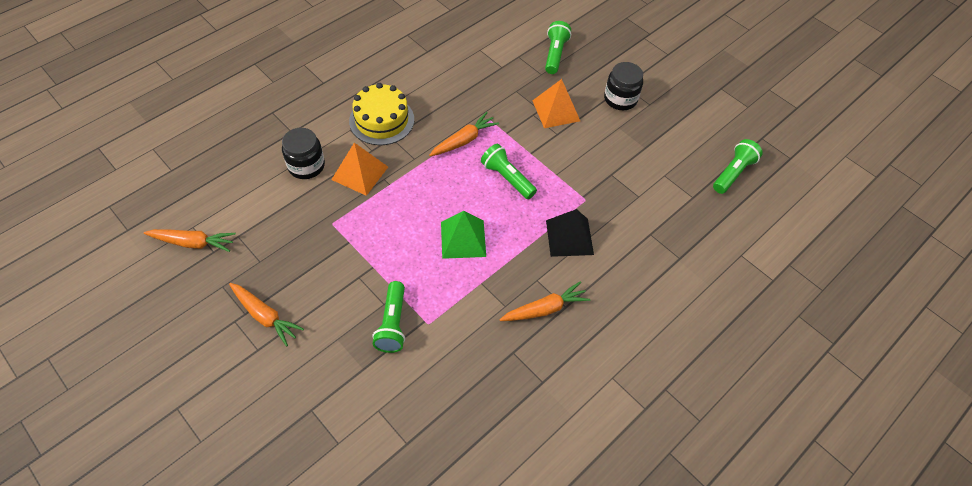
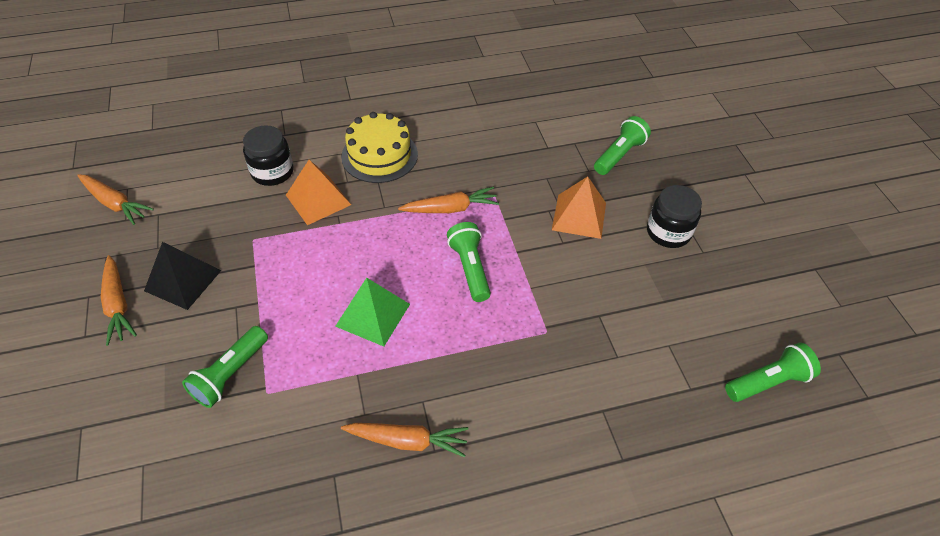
camera: 30 degrees right, 5 degrees down
black pyramid [546,209,594,257] -> black pyramid moved to [144,242,221,310]

